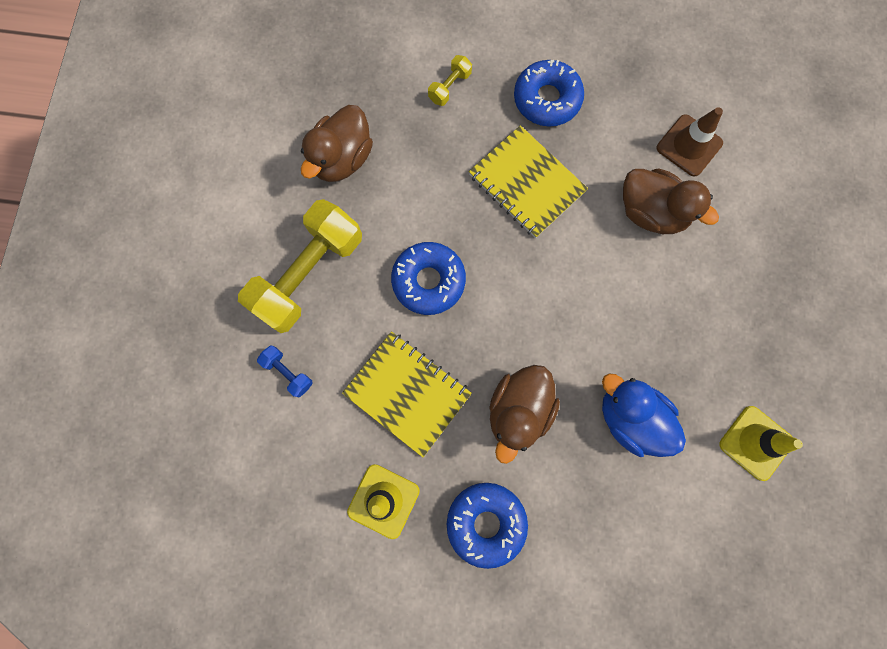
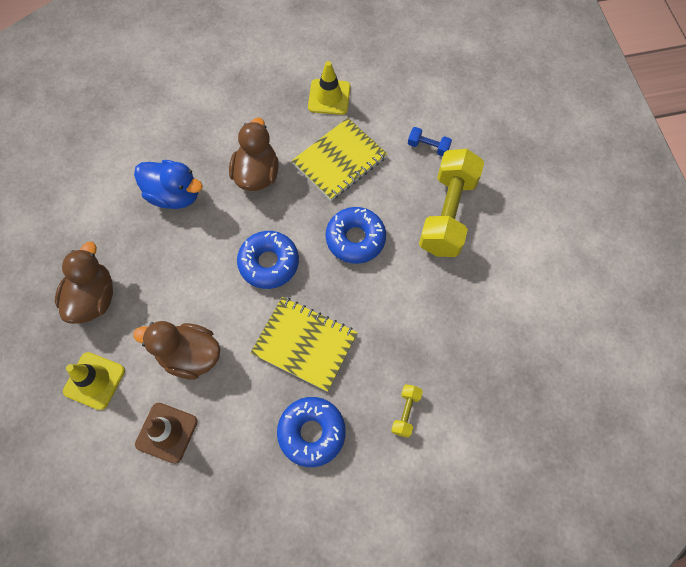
camera: 160 degrees right, 10 degrees down
brown duck [301,105,373,182] -> brown duck moved to [55,242,113,324]
yellow notebook [342,331,472,457] -> yellow notebook turned 60 degrees counterclockwise [292,118,387,201]
blue donut [447,483,528,569] -> blue donut moved to [237,231,299,289]
yellow traffic cone [719,406,803,481] -> yellow traffic cone moved to [63,352,125,410]

